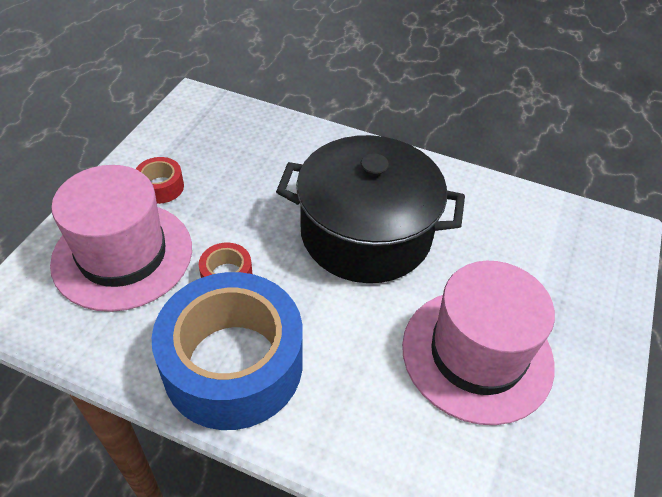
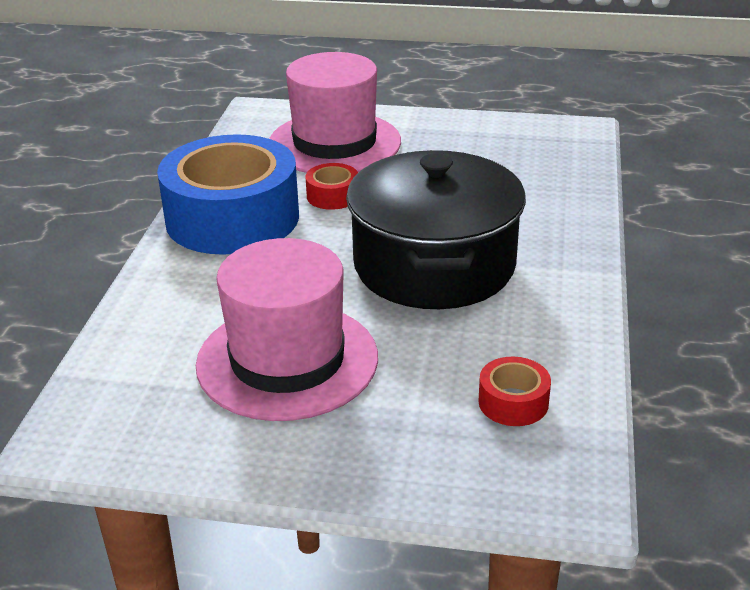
camera: 80 degrees right, 15 degrees down
red tape [136,157,184,204] -> red tape moved to [478,357,551,426]

